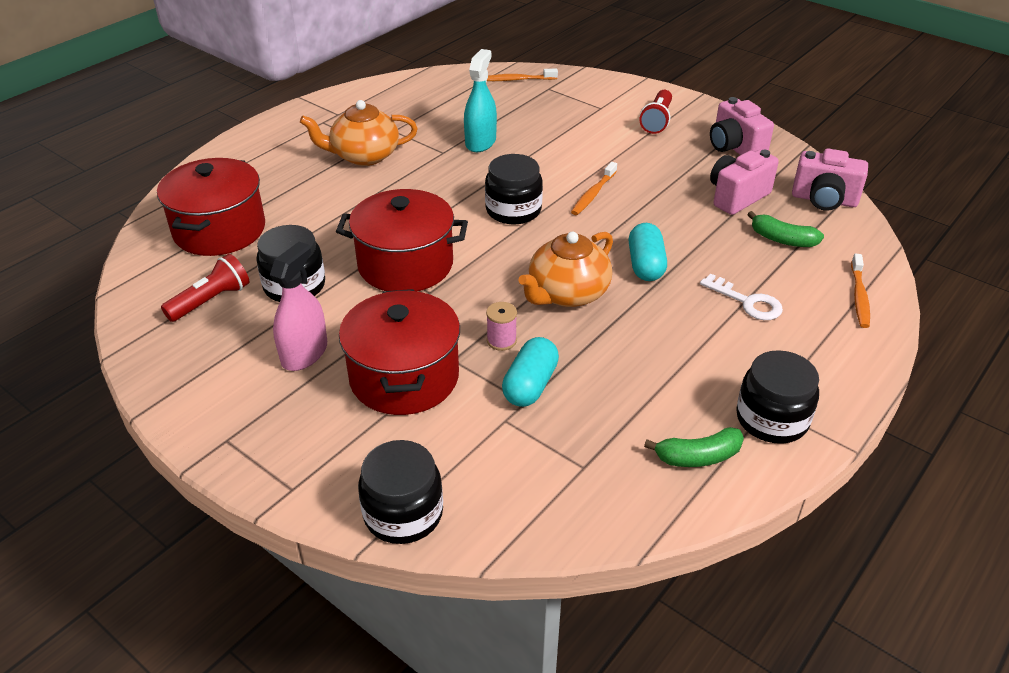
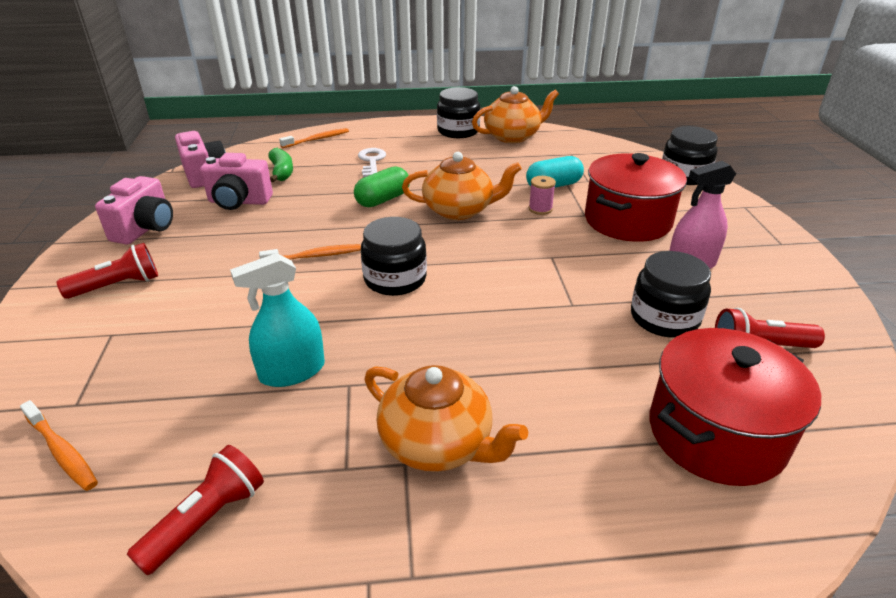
camera: 135 degrees left, 5 degrees down
red pot [336,189,468,291] -> none
turquoise capsule [629,223,667,281] -> green capsule [354,166,410,207]
green banana [644,427,744,467] -> orange teapot [472,86,559,143]
none -> red flashlight [127,445,264,575]

